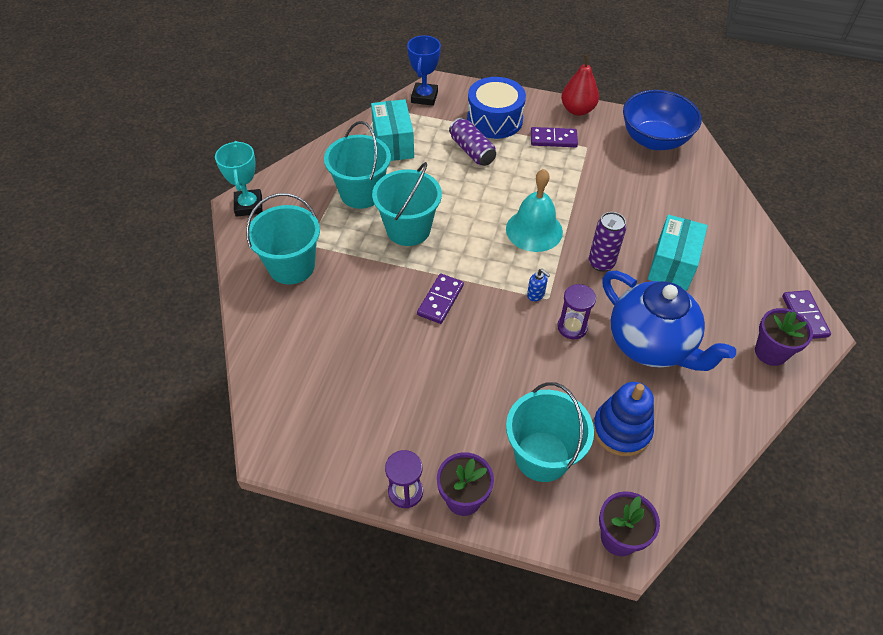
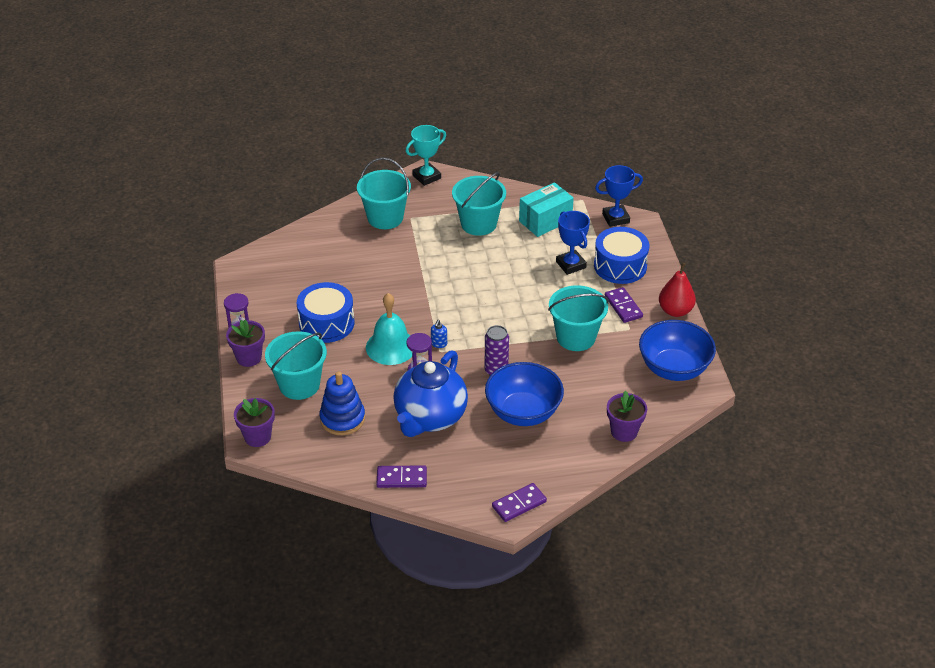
camera: 65 degrees right, 10 degrees down
turquoise bucket [372,162,442,246] -> turquoise bucket moved to [548,285,609,351]
purple domino [417,274,464,324] -> purple domino moved to [377,466,427,488]
purple can [449,118,496,166] -> blue trophy [556,211,590,275]
turquoise bell [506,169,563,252] -> turquoise bell moved to [366,293,412,365]
turquoise box [648,215,708,291] -> blue bowl [485,362,564,426]
purple flower pot [755,308,813,366] -> purple flower pot moved to [607,391,647,442]
none -> blue drum [297,282,354,343]

